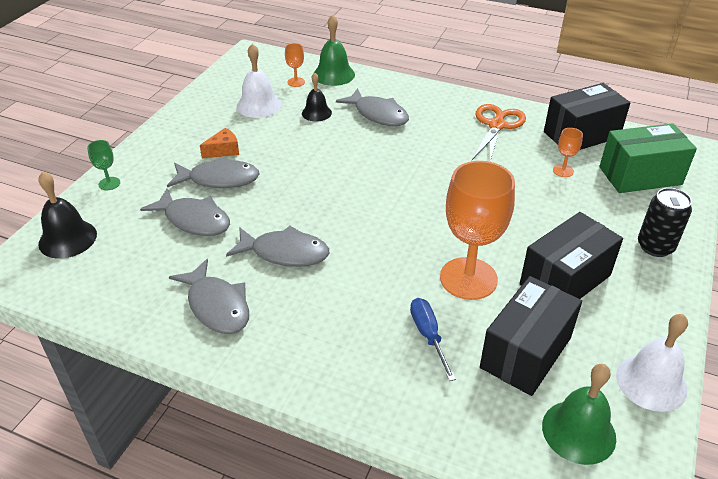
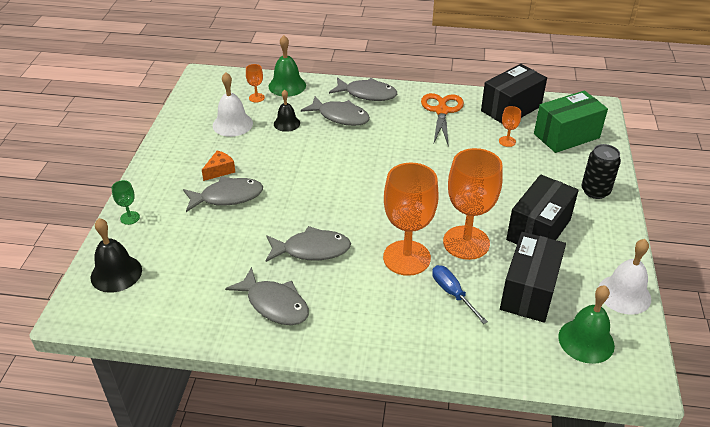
camera: 15 degrees left, 0 degrees up
grey fish [140,188,230,236] -> grey fish moved to [329,77,397,101]
none -> orange goblet [383,163,439,276]

